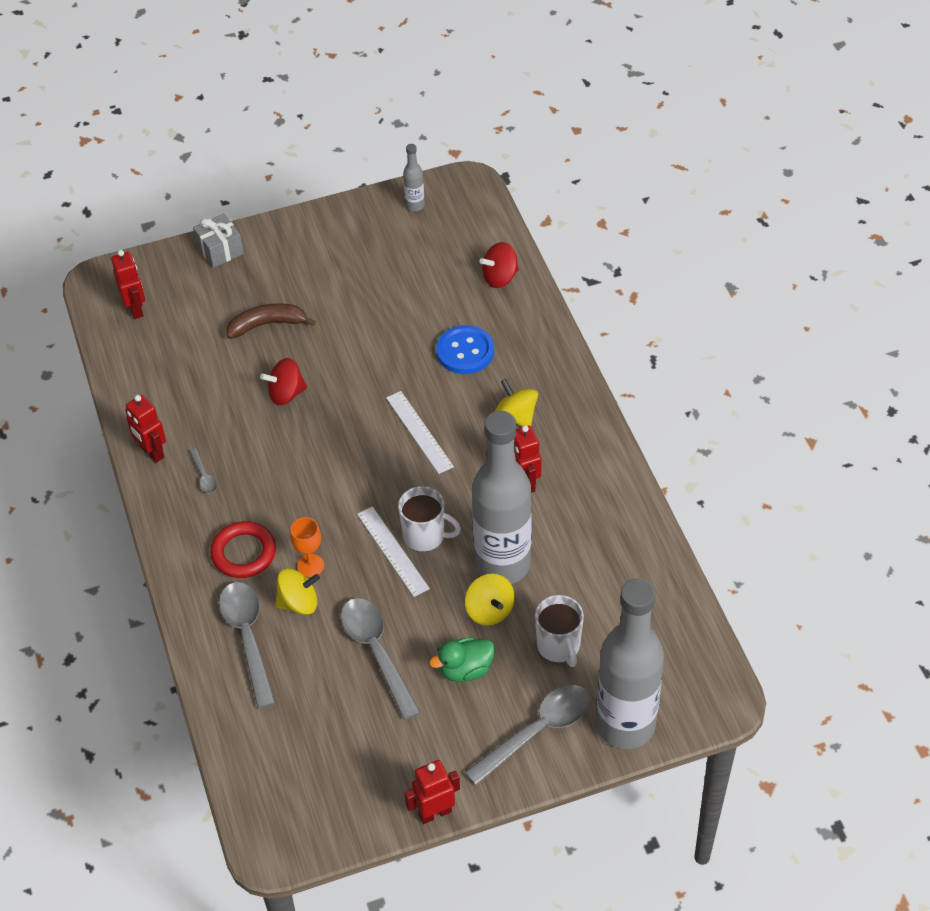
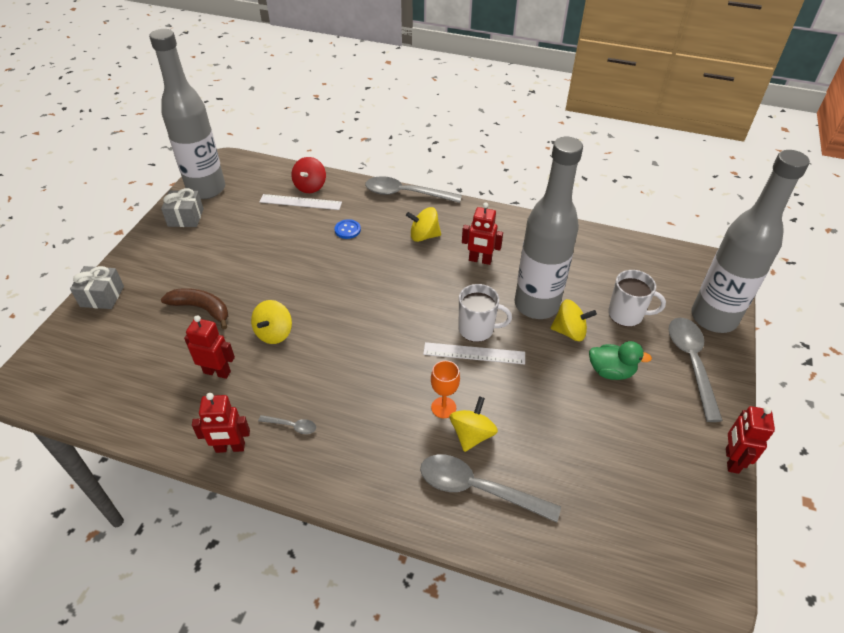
camera: 55 degrees left, 5 degrees down
red robot [111,250,145,319] -> red robot moved to [184,315,235,379]
red ring [210,521,276,578] -> none
brown banana [226,303,316,339] -> brown banana turned 90 degrees clockwise [161,288,228,330]
red spinning top [260,358,307,406] -> yellow spinning top [251,300,292,344]
grey spoon [341,598,421,720] -> grey spoon moved to [365,176,462,203]
white ruler [386,391,454,474] -> white ruler moved to [259,194,342,210]
white mug [398,486,461,552] -> white mug turned 45 degrees clockwise [459,284,512,342]
grey bottle [403,144,425,211] -> grey bottle [149,29,225,199], size x2.49
green duck [429,637,495,682] -> green duck turned 90 degrees counterclockwise [589,341,652,380]
blue button [436,325,494,374] -> blue button [335,219,361,239], size x0.56
none -> grey gift [161,188,204,227]

